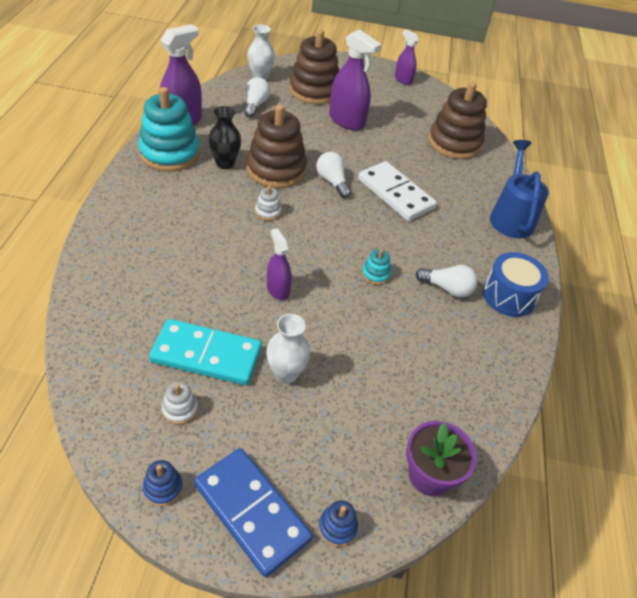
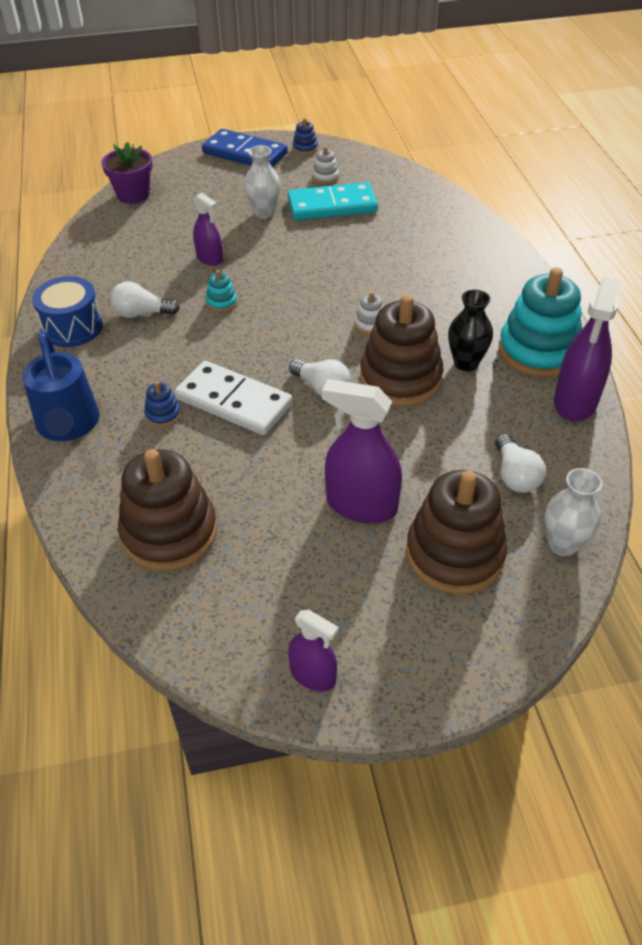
camera: 165 degrees right, 0 degrees up
purple spray bottle [267,228,292,300] -> purple spray bottle moved to [193,193,223,266]
blue stacking toy [318,500,358,547] -> blue stacking toy moved to [144,381,181,427]

